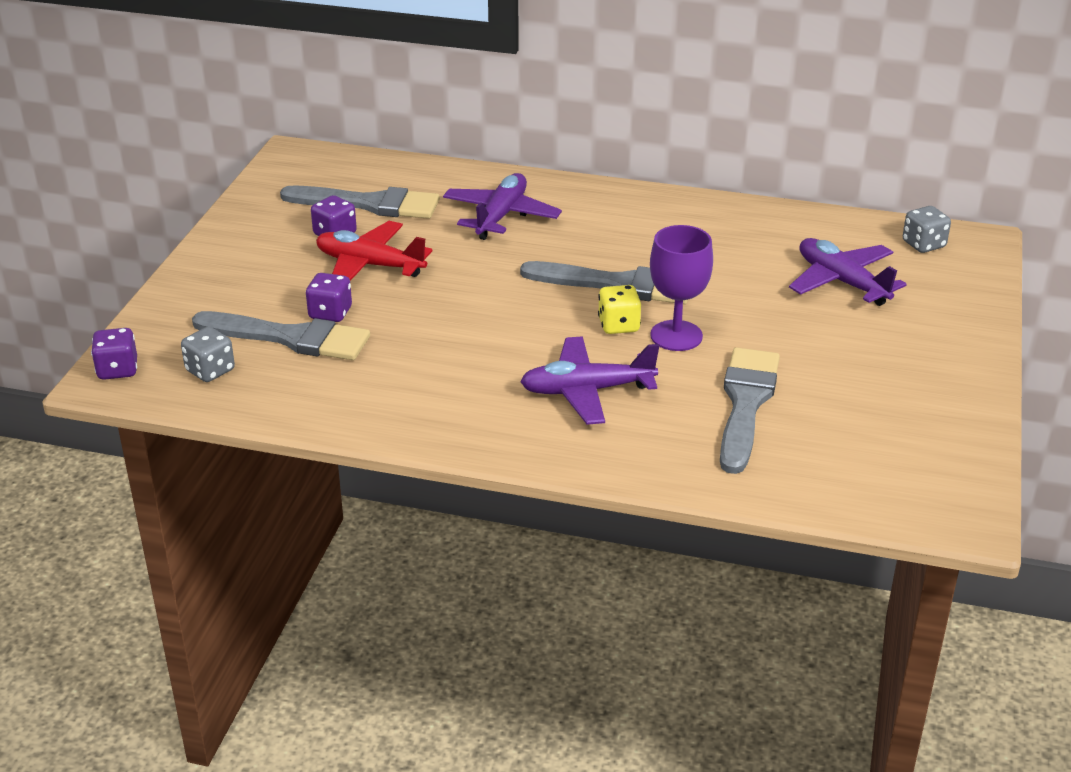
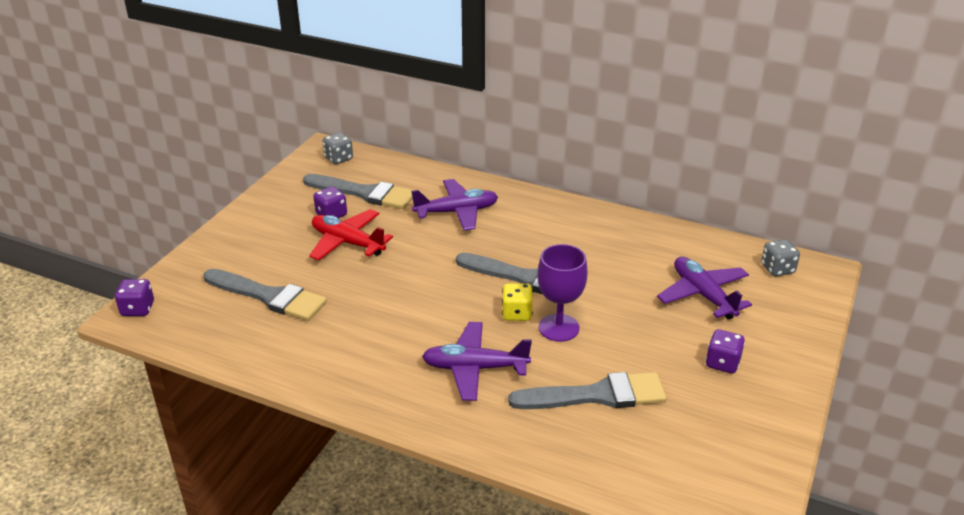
camera: 10 degrees right, 0 degrees up
grey dice [181,327,235,382] -> grey dice moved to [323,132,353,164]
purple dice [306,273,352,322] -> purple dice moved to [706,329,745,374]
purple plane [443,173,562,240] -> purple plane turned 45 degrees clockwise [411,179,498,231]
grey brush [720,347,780,474] -> grey brush turned 60 degrees clockwise [508,372,667,409]

